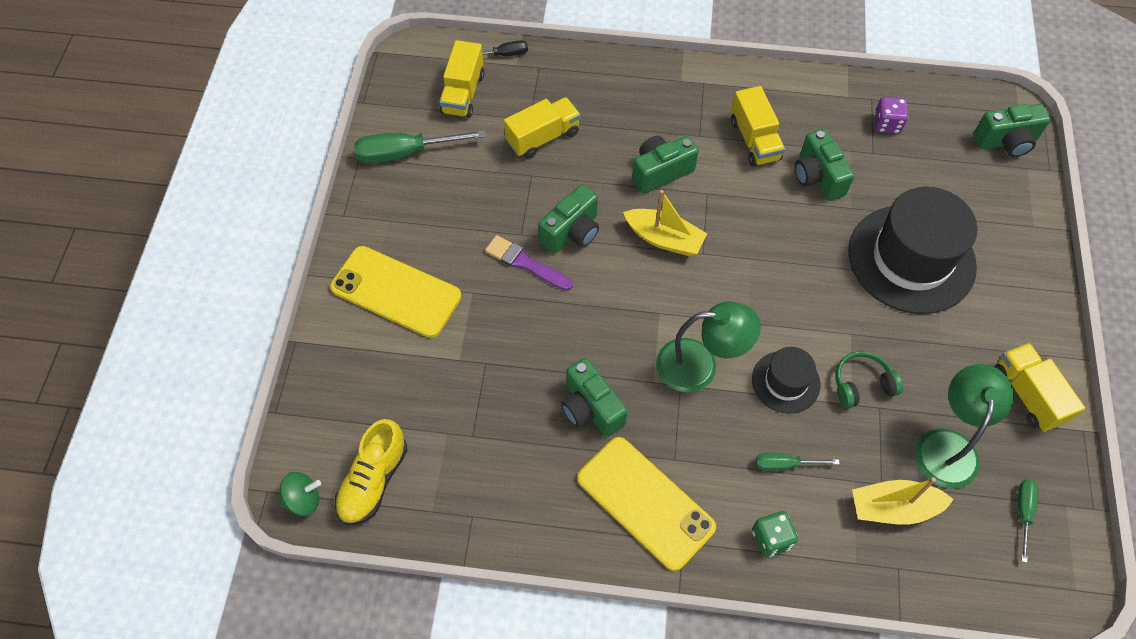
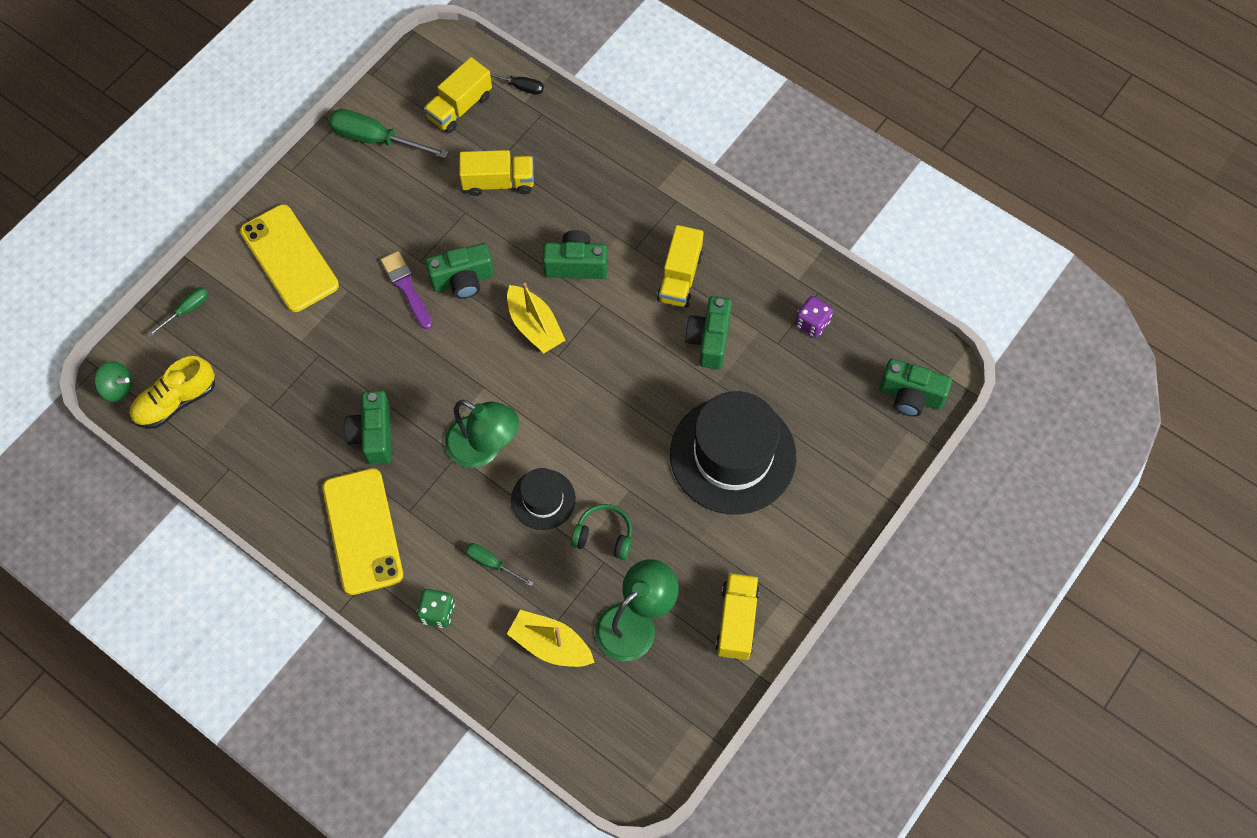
camera: 30 degrees right, 5 degrees up
green screwdriver [1018,480,1038,563] -> green screwdriver moved to [148,287,208,337]

